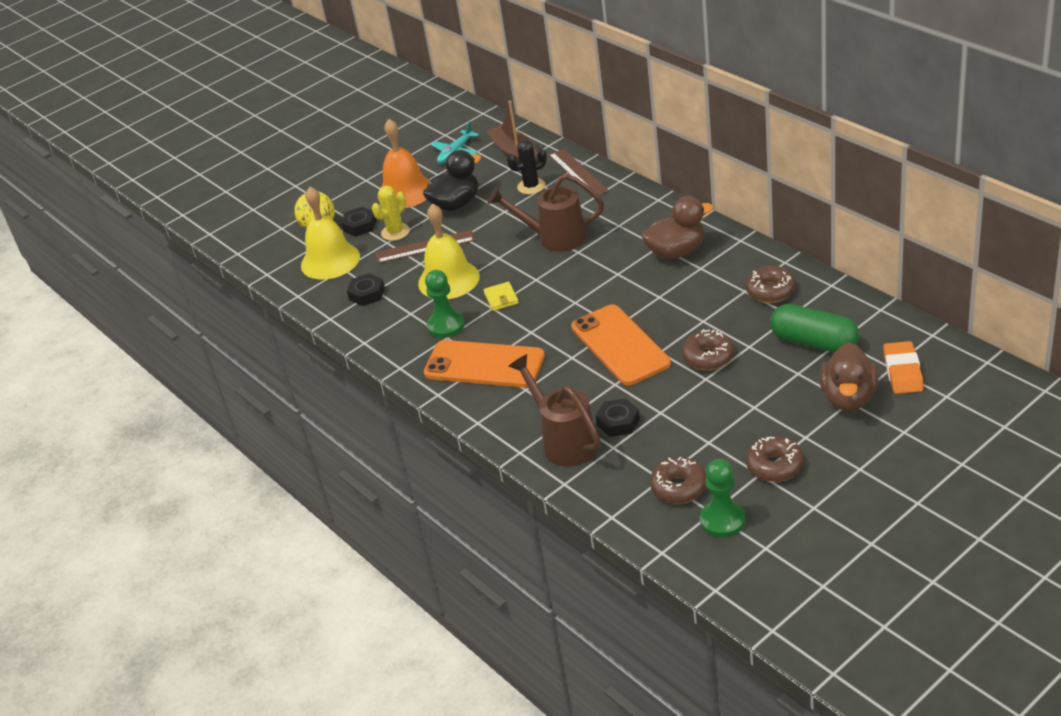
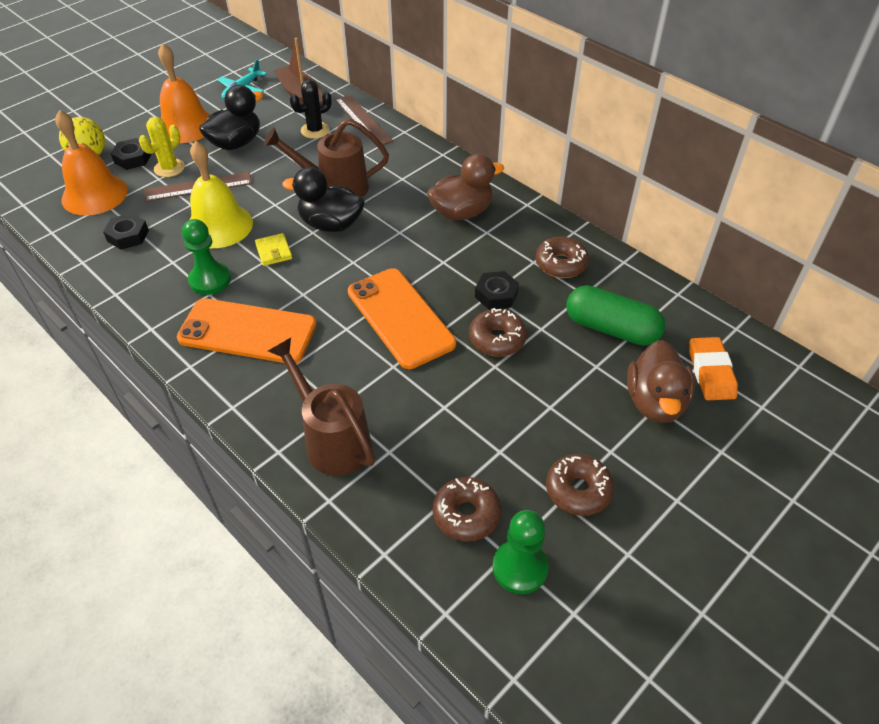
camera: 10 degrees left, 10 degrees up
yellow bell [301,187,360,280] -> orange bell [55,110,128,216]
black nut [596,398,640,437] -> black nut moved to [475,271,519,310]
none -> black duck [282,167,365,232]

